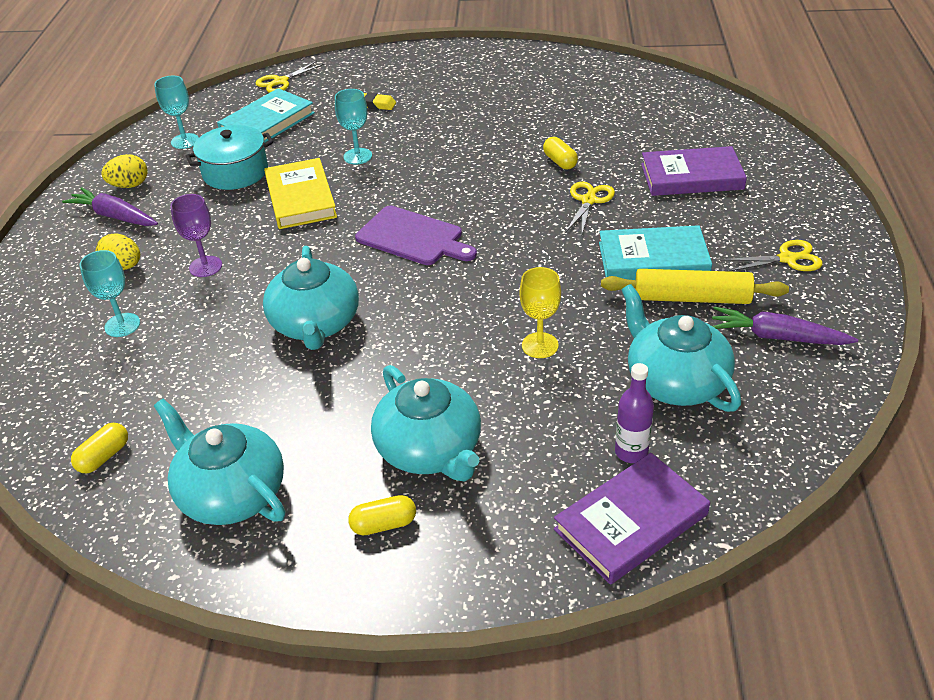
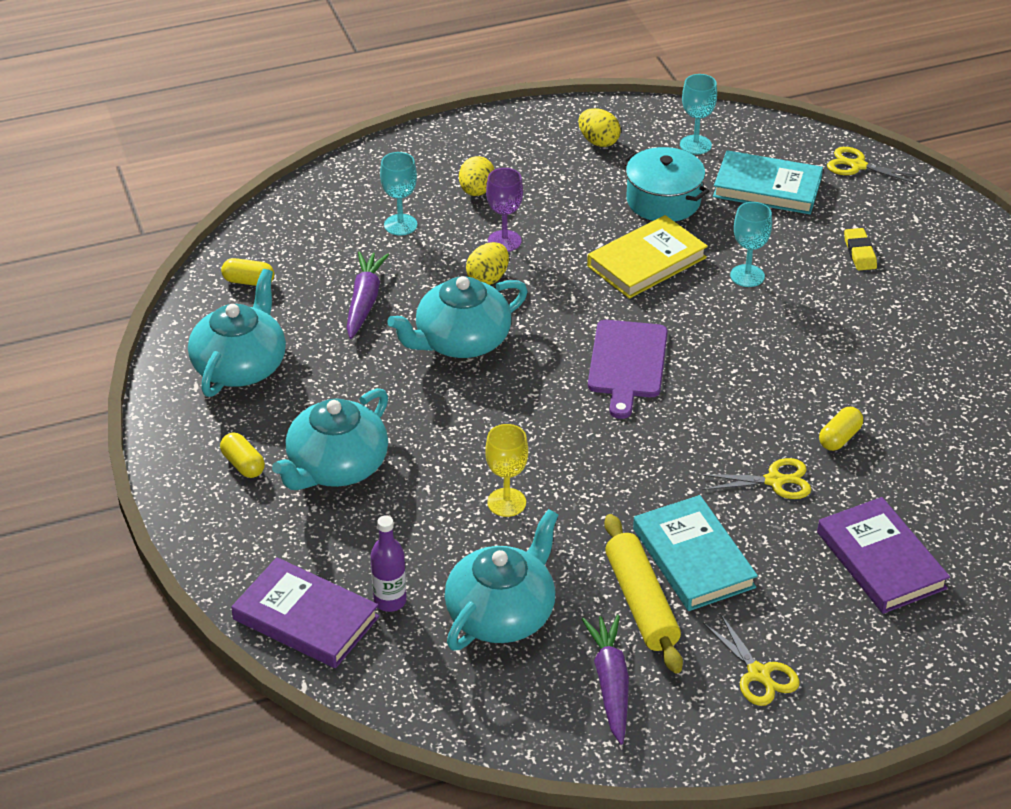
camera: 65 degrees right, 0 degrees up
purple carrot [62,187,158,226] -> purple carrot moved to [347,252,389,339]
none -> yellow egg [466,242,509,285]

